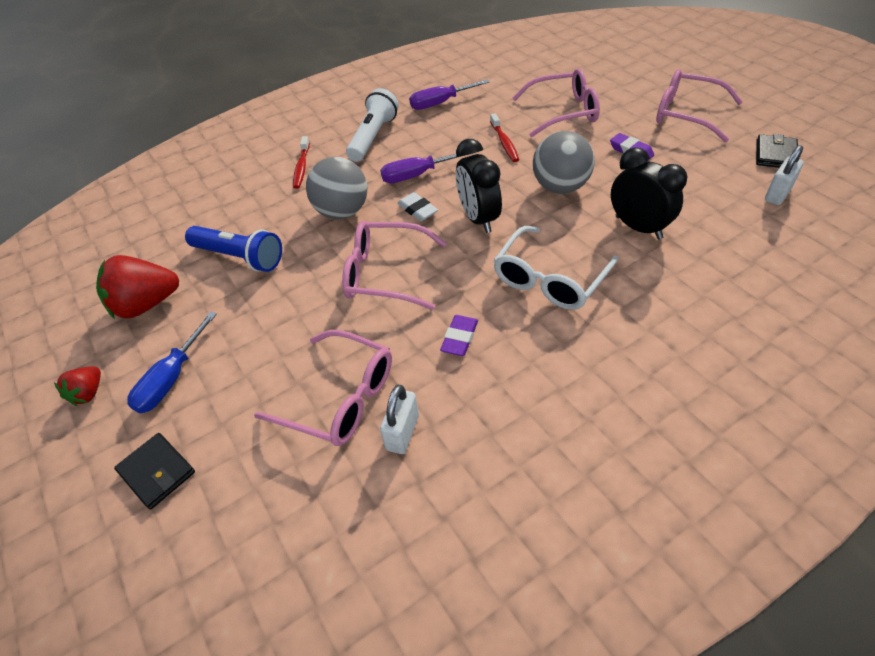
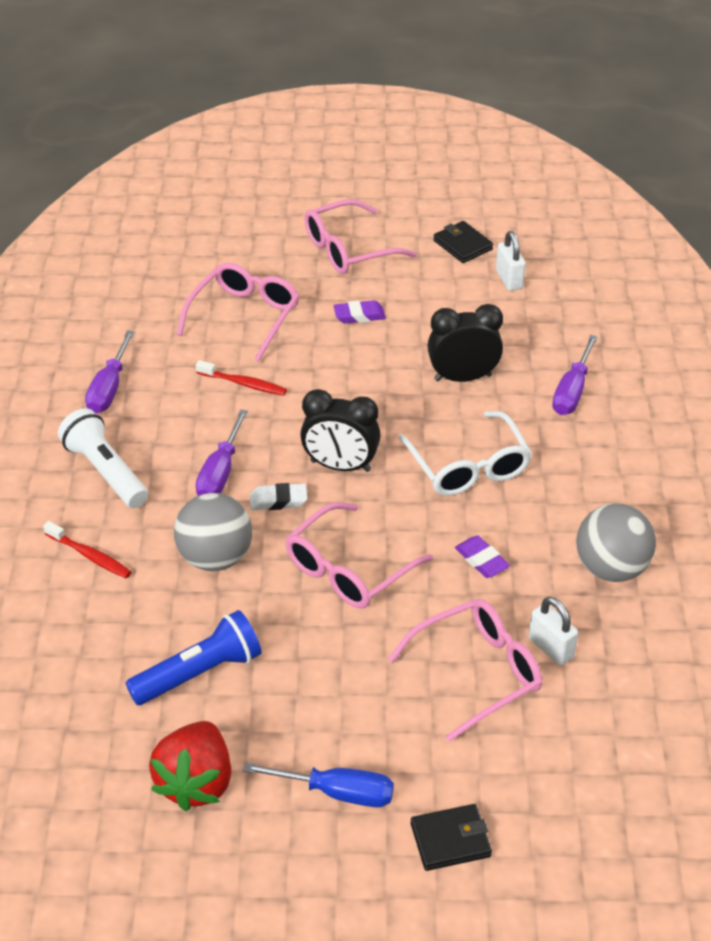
camera: 60 degrees left, 5 degrees down
red strawberry [54,366,101,406] -> none
blue screwdriver [127,312,217,413] -> blue screwdriver turned 45 degrees counterclockwise [243,762,394,807]
grey ball [533,131,595,194] -> grey ball moved to [576,503,656,582]
none -> purple screwdriver [552,335,598,415]

